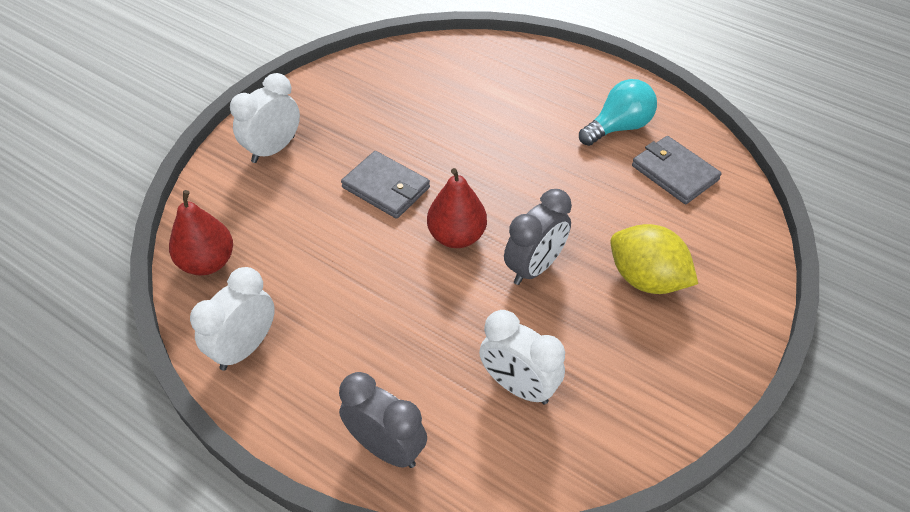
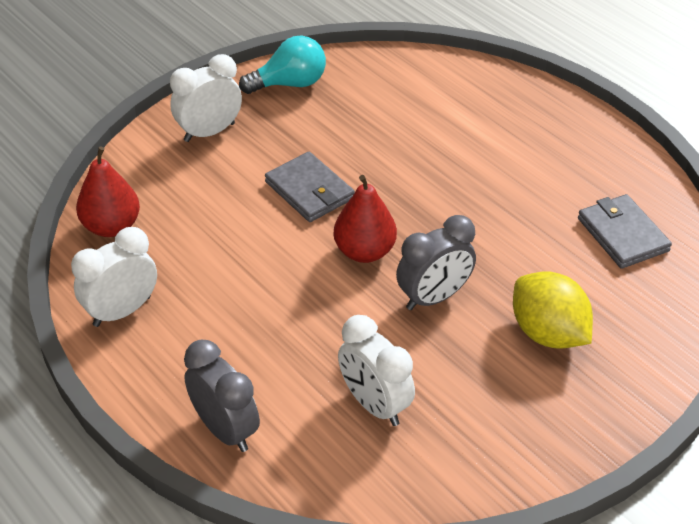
camera: 15 degrees right, 5 degrees down
turquoise light bulb [579,79,657,146] -> turquoise light bulb moved to [239,36,326,94]

